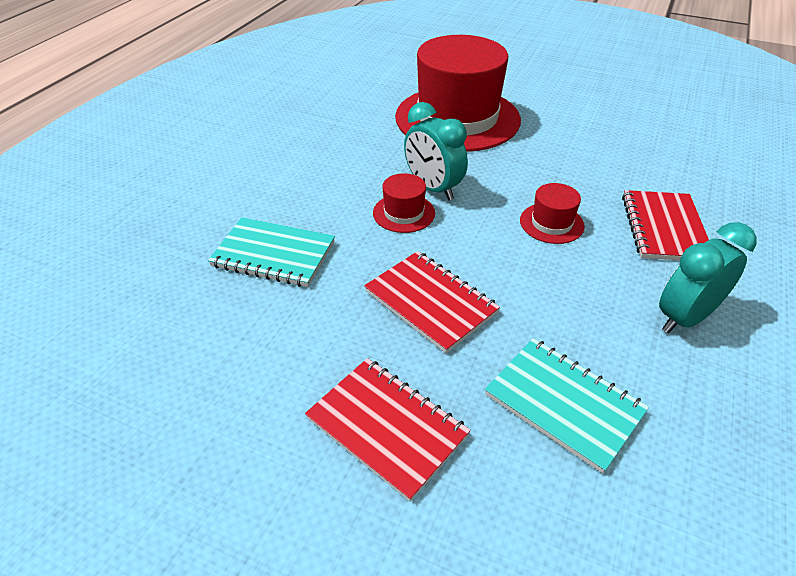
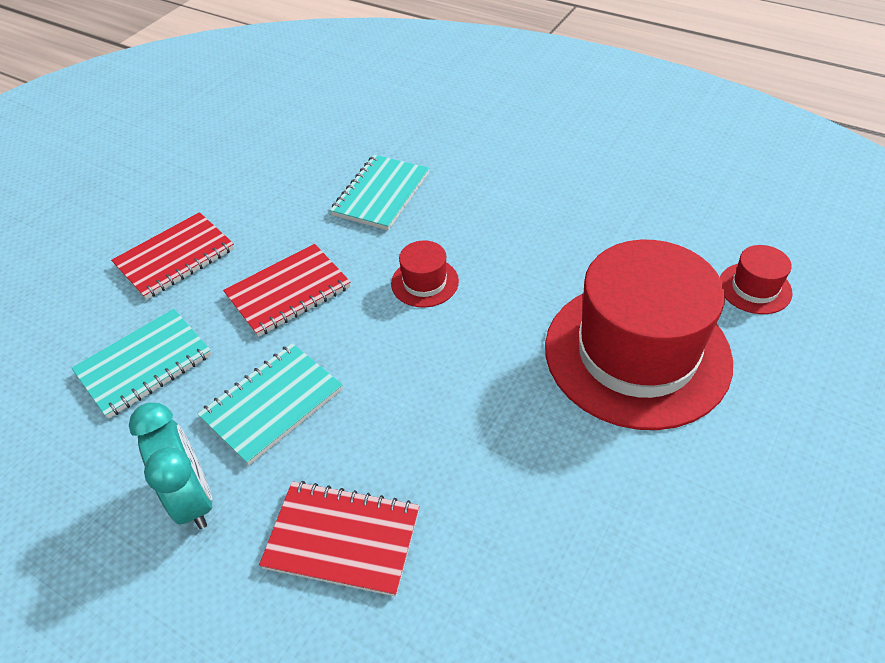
camera: 100 degrees right, 5 degrees up
turquoise clock [404,102,468,200] -> none
red hat [520,183,585,244] -> red hat moved to [720,245,793,314]
none -> turquoise notebook [198,343,343,465]

